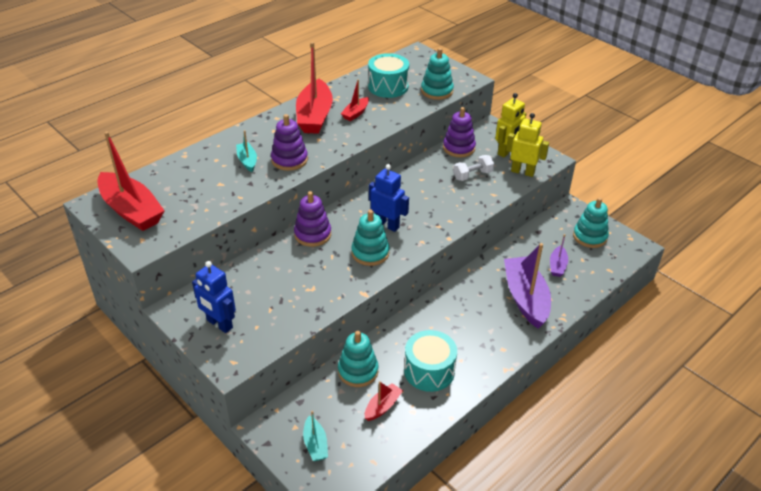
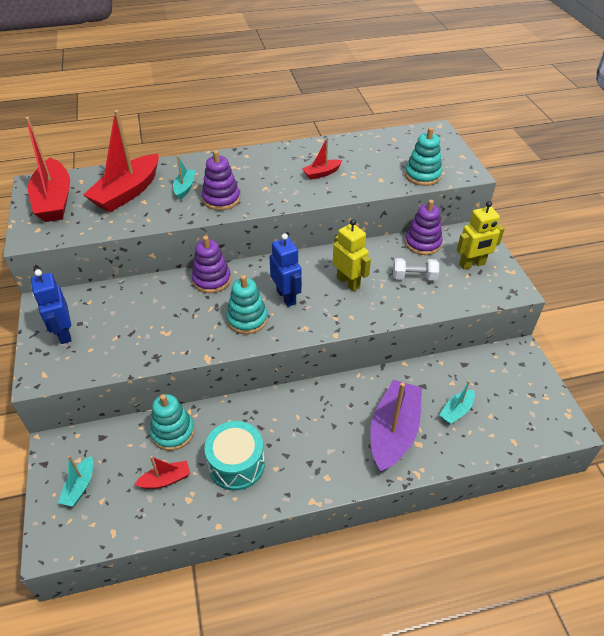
camera: 30 degrees right, 5 degrees up
red boat [296,42,333,134] -> red boat moved to [83,110,159,212]
turquoise drum [368,53,409,98] -> none
yellow robot [506,113,549,177] -> yellow robot moved to [333,219,371,292]
purple boat [550,234,568,277] -> turquoise boat [439,380,475,424]
turquoise stacking toy [573,198,609,248] -> none

